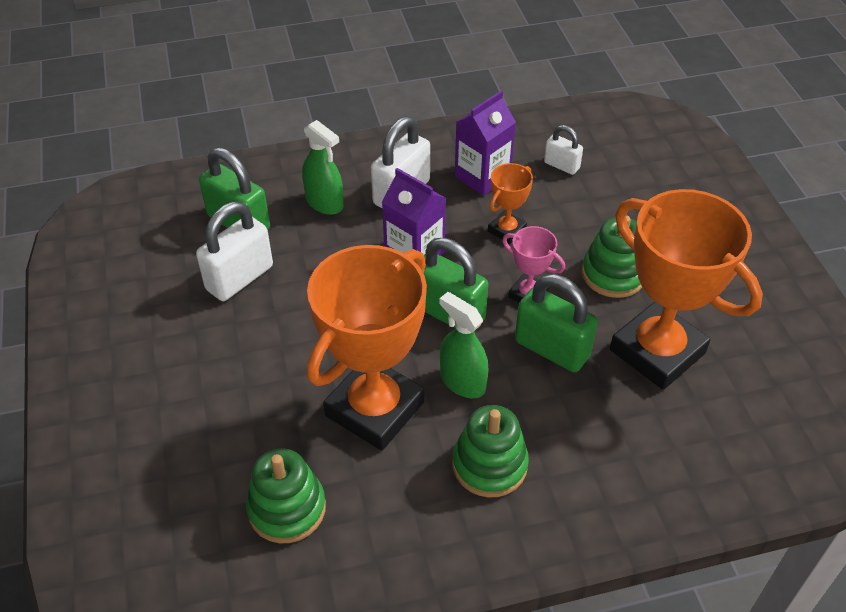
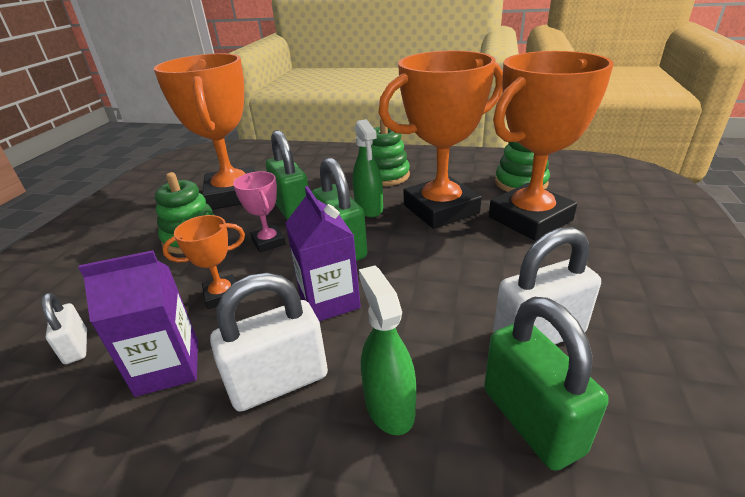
camera: 150 degrees left, 15 degrees down
none -> orange trophy [489,51,614,241]

